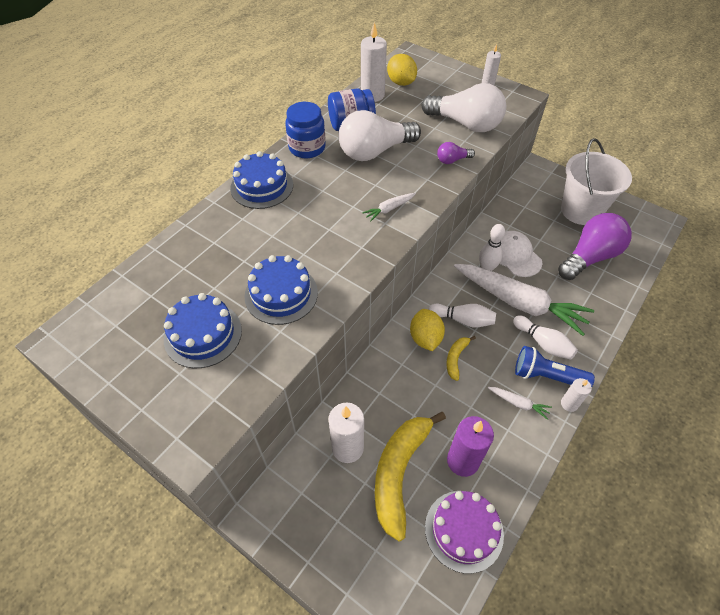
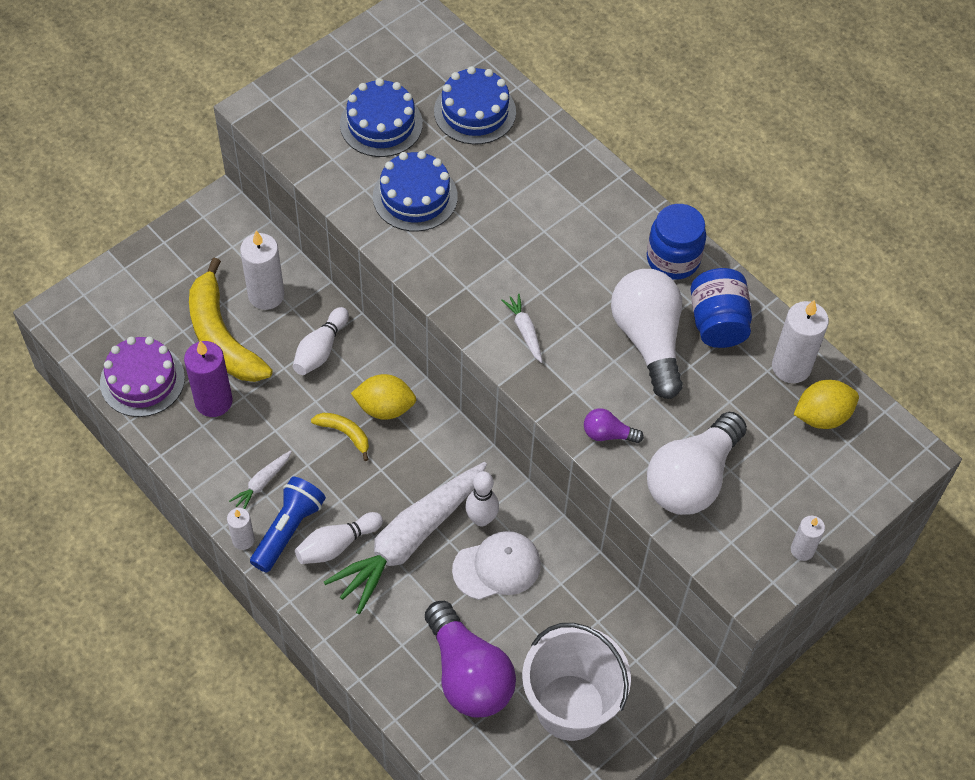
camera: 100 degrees right, 5 degrees up
blue cake [230,151,293,209] -> blue cake moved to [434,66,516,144]
yellow banana [375,412,446,542] -> yellow banana turned 150 degrees counterclockwise [189,258,273,382]
white bowling pin [428,304,496,327] -> white bowling pin moved to [293,307,349,375]
purple light bulb [437,142,475,164] -> purple light bulb turned 75 degrees counterclockwise [584,408,644,443]

